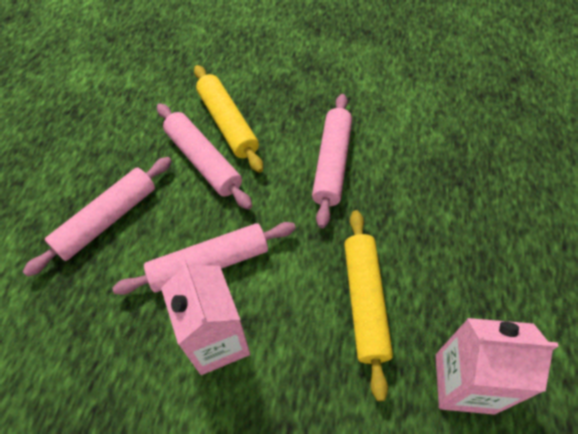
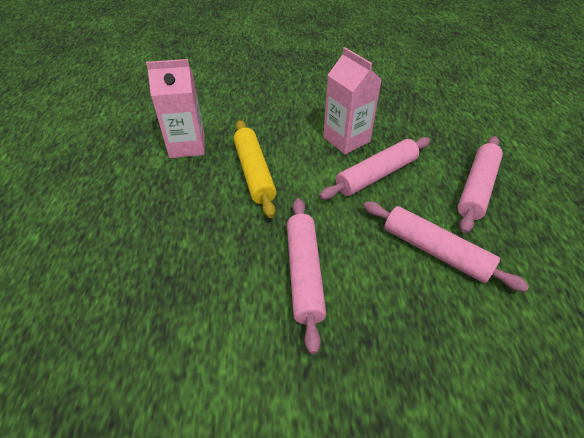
camera: 165 degrees right, 10 degrees down
yellow rolling pin [194,65,263,173] -> none

